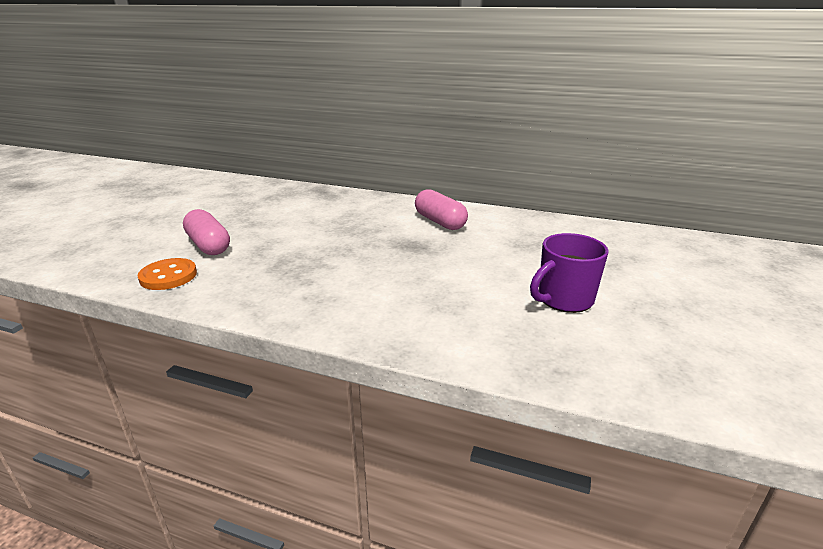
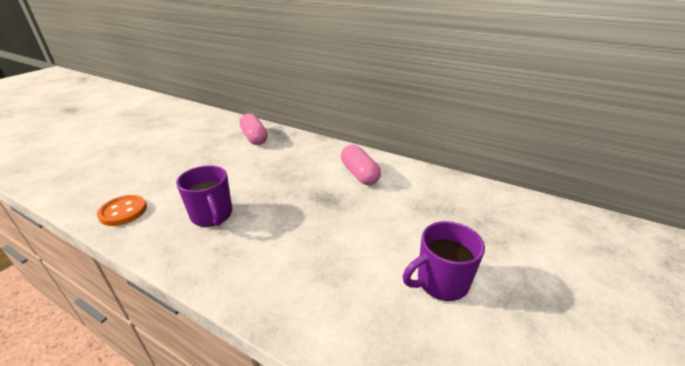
camera: 10 degrees right, 5 degrees up
pink capsule [183,209,230,255] -> pink capsule moved to [240,113,268,145]
none -> purple mug [176,165,232,227]

